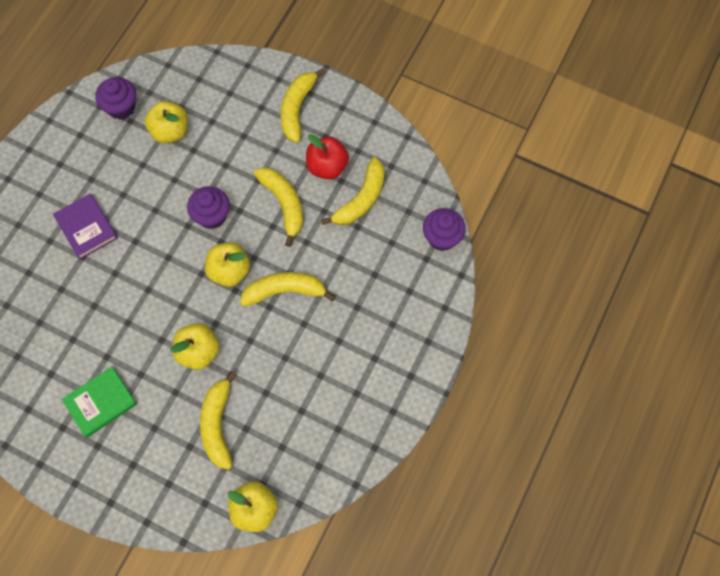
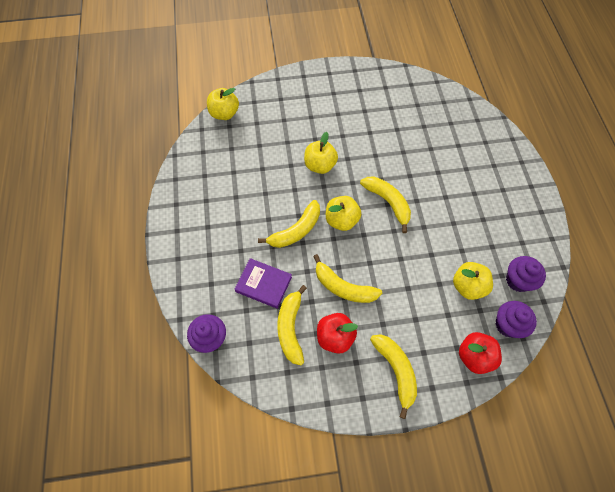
camera: 145 degrees right, 5 degrees down
purple book [53,193,118,259] -> purple book moved to [235,258,292,309]
green book [62,366,137,438] -> none
purple cupcake [187,186,230,229] -> purple cupcake moved to [496,301,537,338]
yellow banana [200,371,237,470] -> yellow banana moved to [360,177,411,233]
none -> red apple [459,332,502,374]

